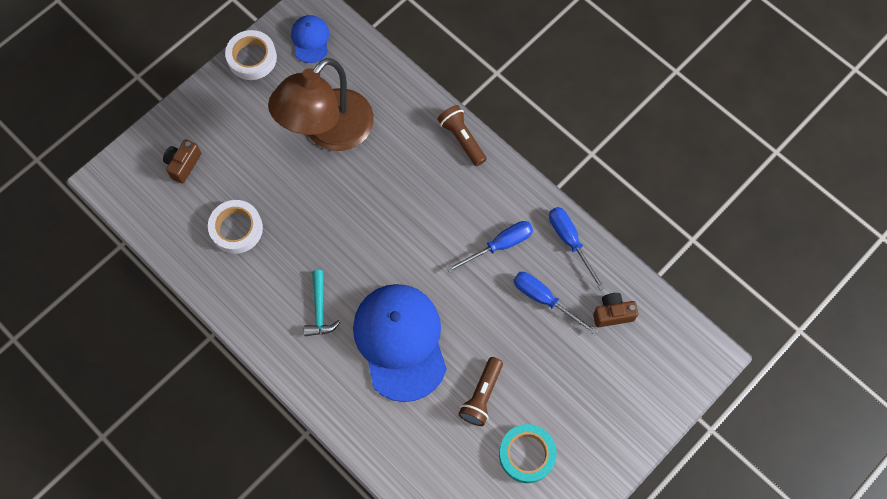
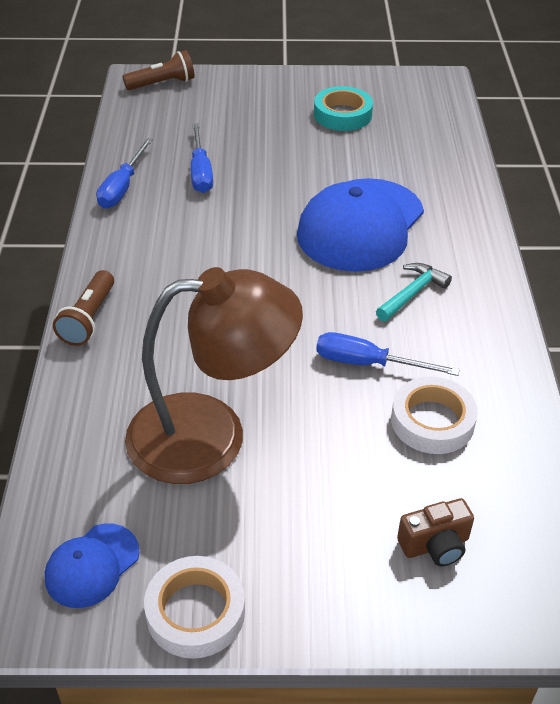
camera: 135 degrees left, 25 degrees down
blue screwdriver [447,221,533,273] -> blue screwdriver moved to [316,332,460,376]
brown flashlight [458,357,503,426] -> brown flashlight moved to [123,50,195,90]
brown camera [593,293,638,327] -> none

